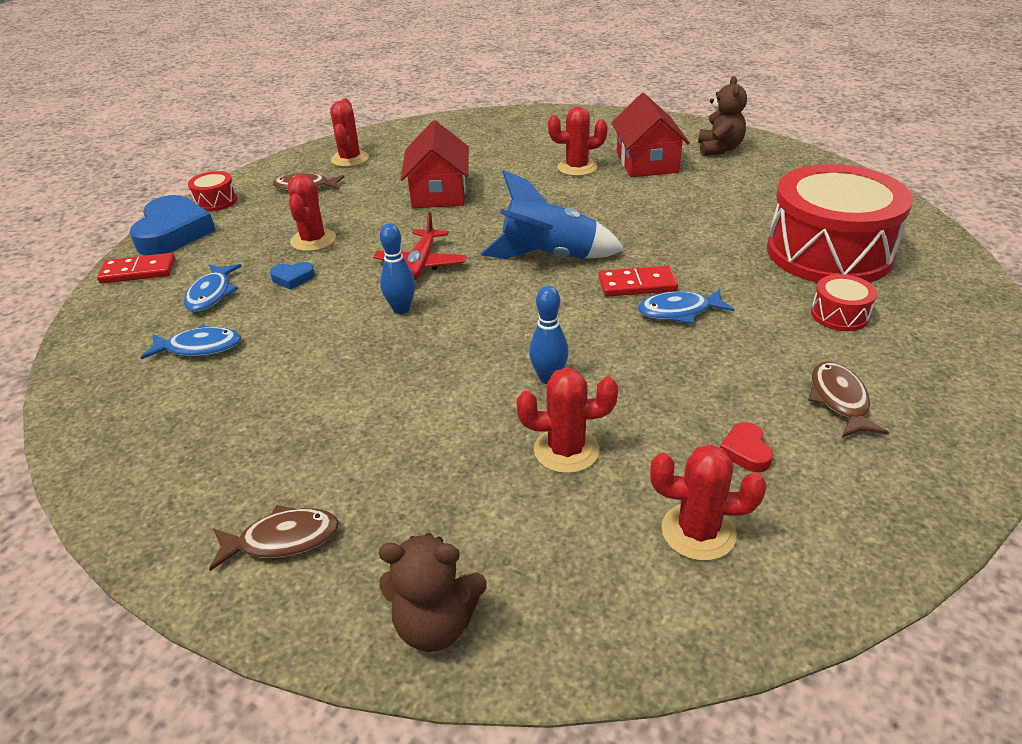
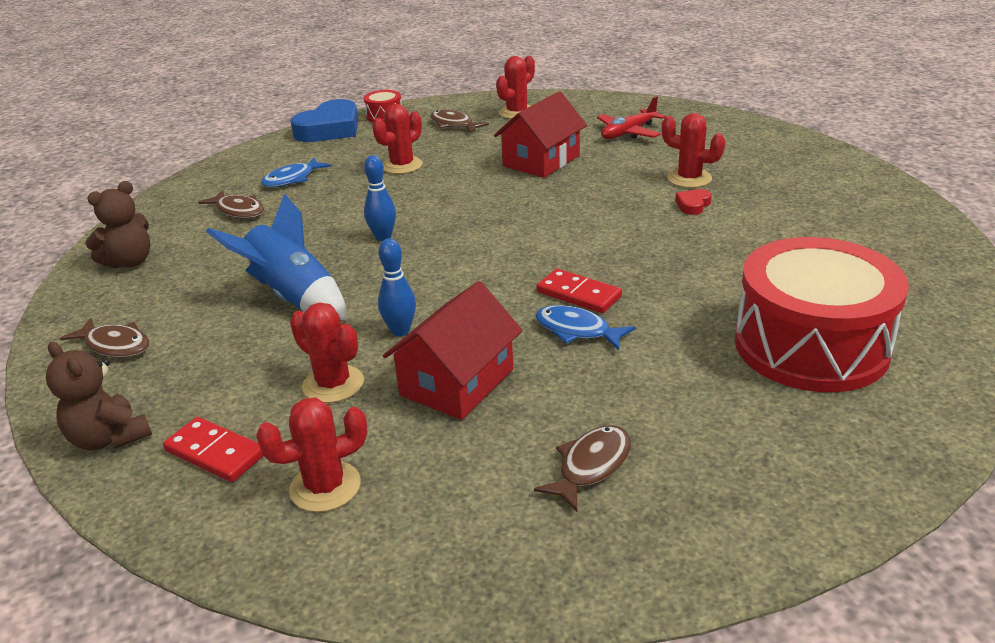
camera: 40 degrees right, 5 degrees down
red domino [97,253,175,284] -> red domino moved to [163,417,263,482]
blue fish [140,325,241,359] -> brown fish [198,190,264,219]
blue heart [270,262,315,290] -> none
red plane [373,212,467,280] -> red plane moved to [597,96,666,139]
blue rocket [481,170,625,259] -> blue rocket moved to [206,193,347,320]
red house [611,93,690,177] -> red house moved to [383,281,523,420]
red cactus [650,444,766,561] -> red cactus turned 75 degrees counterclockwise [256,398,367,512]
brown teddy bear [698,76,747,156] -> brown teddy bear moved to [86,181,150,269]
red heart [720,422,773,472] -> red heart moved to [675,189,712,215]
red drum [811,274,877,331] -> none

